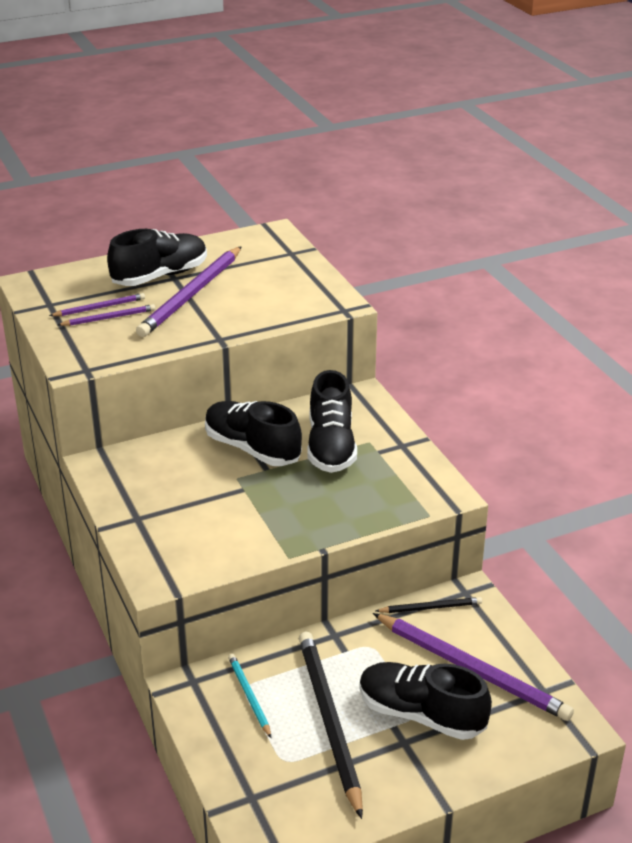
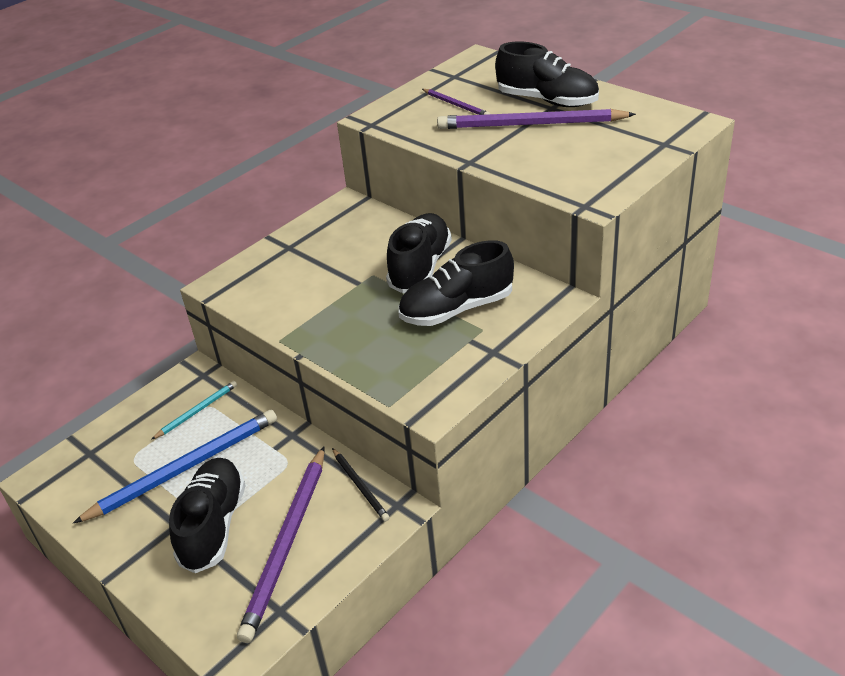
camera: 70 degrees right, 5 degrees up
purple pencil [49,293,145,316] -> none
black pencil [299,632,363,819] -> blue pencil [73,410,277,523]

